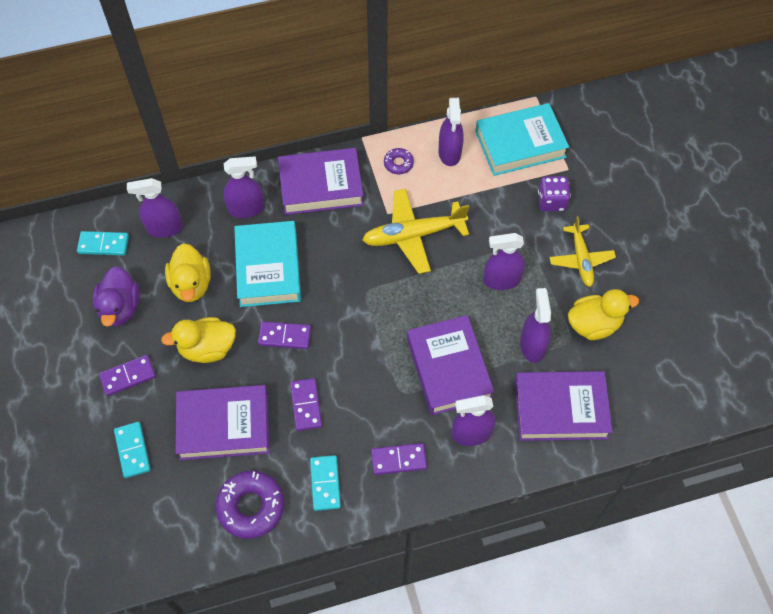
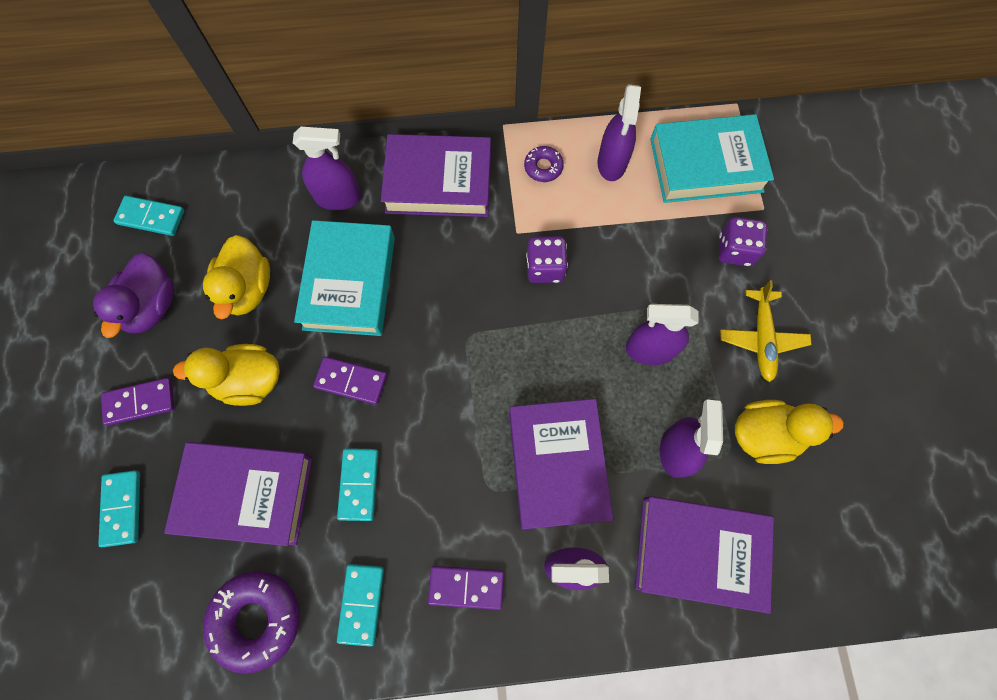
camera: 10 degrees right, 10 degrees up
purple spray bottle [127,178,183,238] -> none
purple domino [290,378,322,431] -> turquoise domino [337,448,378,521]
yellow plane [362,189,469,274] -> purple dice [526,236,568,283]

